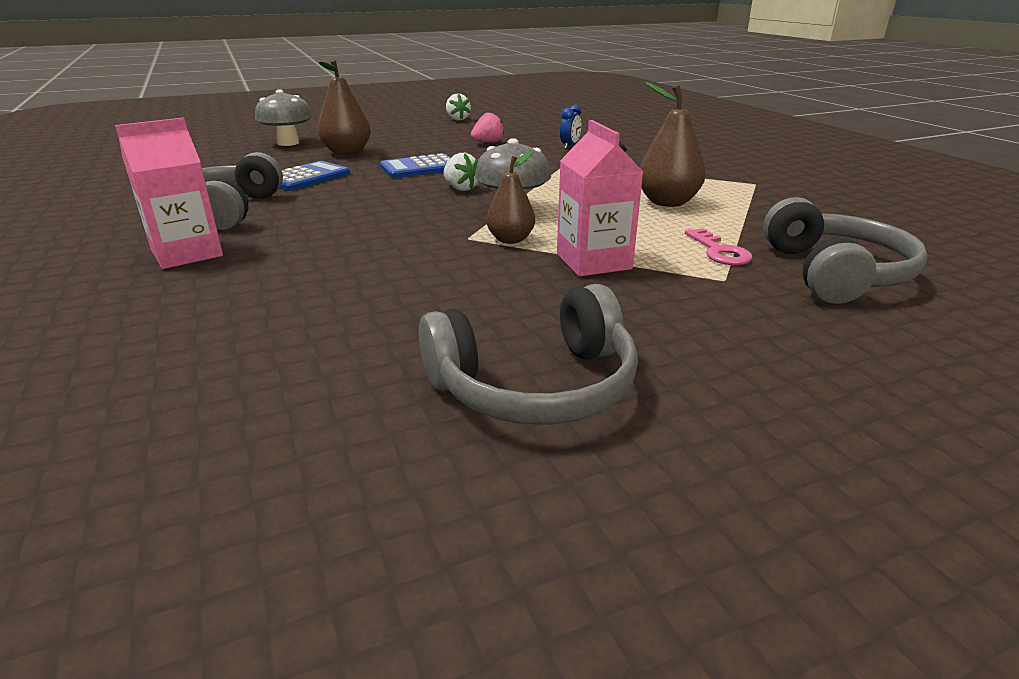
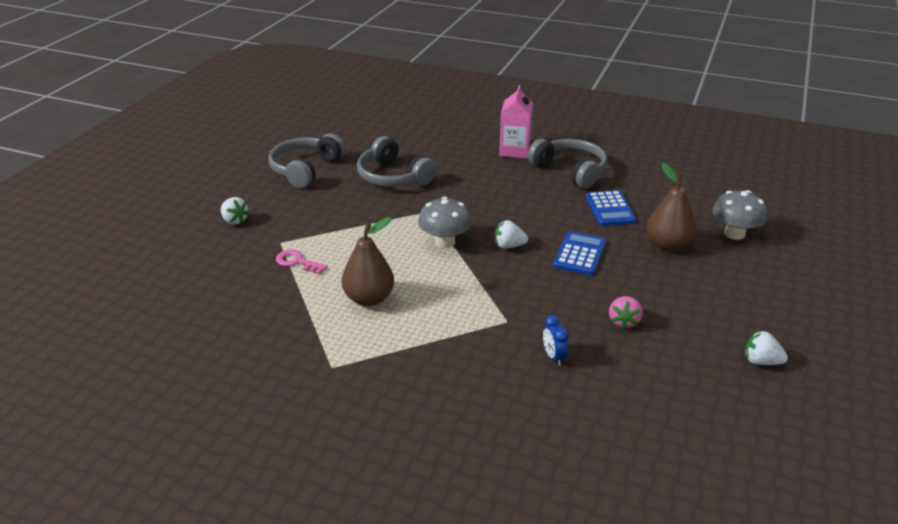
camera: 135 degrees right, 5 degrees up
brown pear [486,151,535,244] -> none
pink carton [557,120,643,277] -> none
grey headphones [763,197,927,304] -> grey headphones moved to [357,136,437,187]
none -> white strawberry [221,197,249,225]

